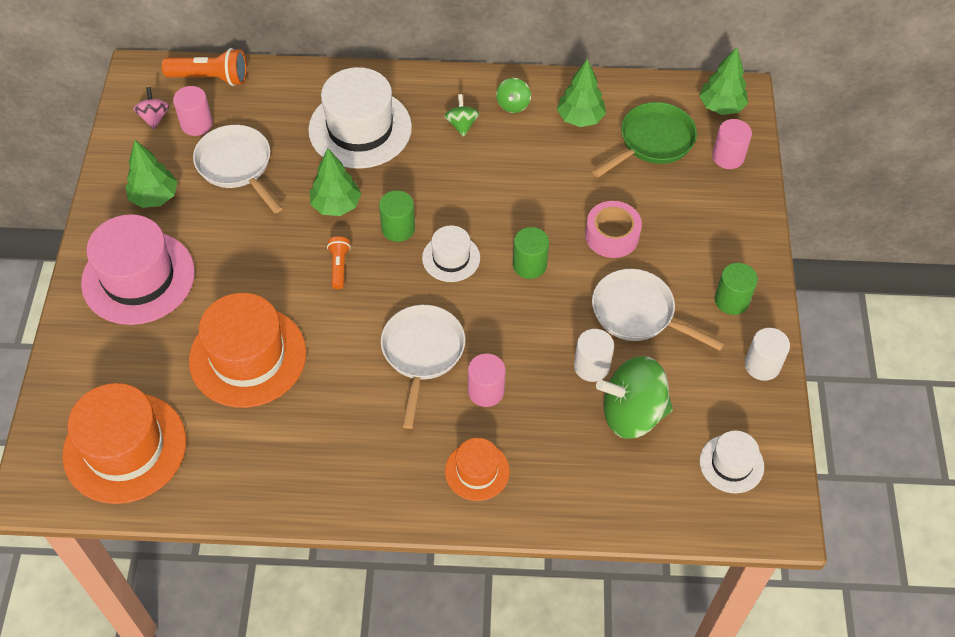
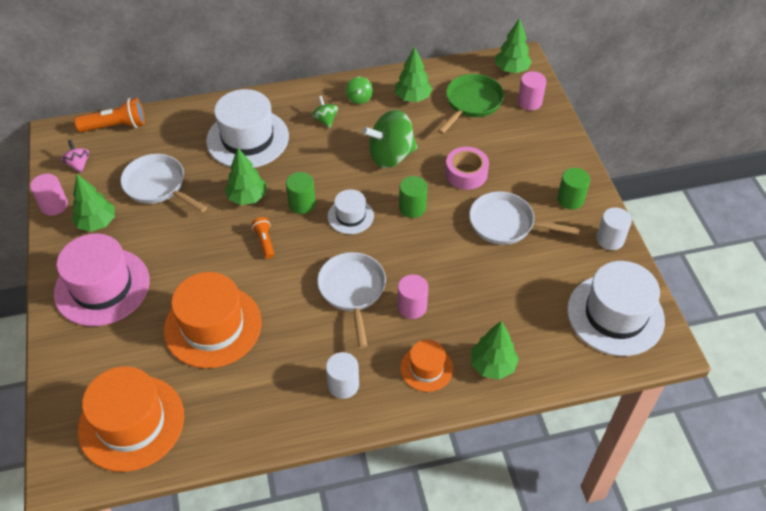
camera: 15 degrees left, 5 degrees down
pink cylinder [173,86,213,136] -> pink cylinder moved to [30,174,68,216]
white cylinder [574,329,614,382] -> white cylinder moved to [326,352,359,399]
green spinning top [596,356,673,439] -> green spinning top moved to [362,110,417,168]
white hat [700,431,764,493] -> white hat [567,261,665,356], size x1.90
none -> green tree [471,321,519,380]

